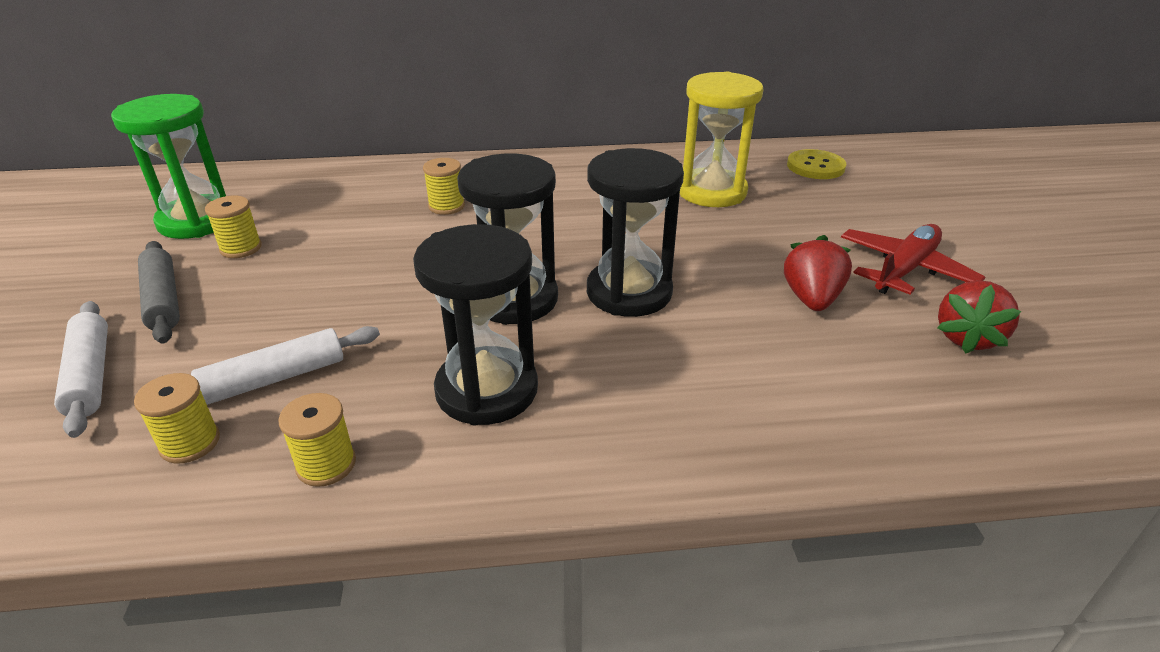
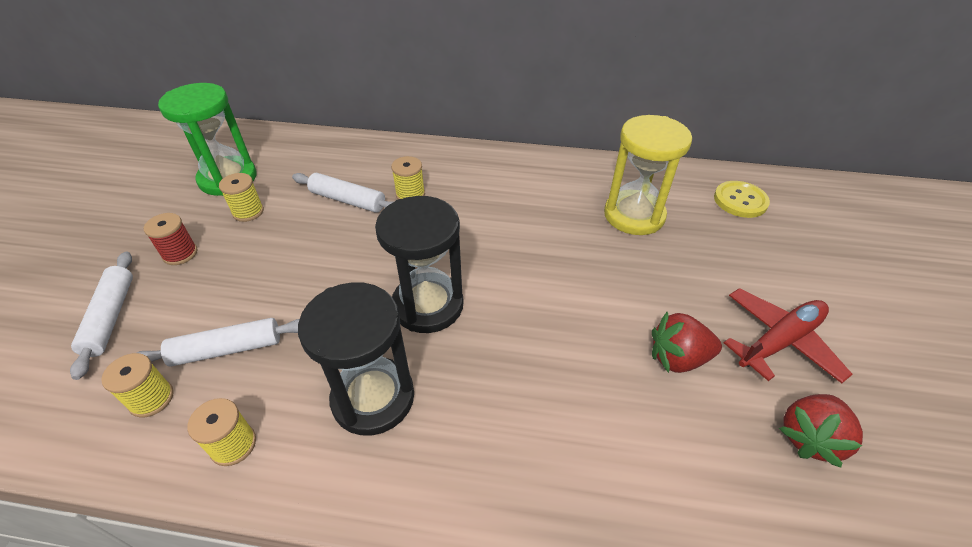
camera: 15 degrees right, 10 degrees up
grey rolling pin [138,241,180,344] -> red spool [144,213,197,265]
black hourglass [587,148,684,317] -> none
red strawberry [784,235,852,311] -> red strawberry turned 120 degrees counterclockwise [652,312,722,373]
none -> white rolling pin [292,173,393,213]

